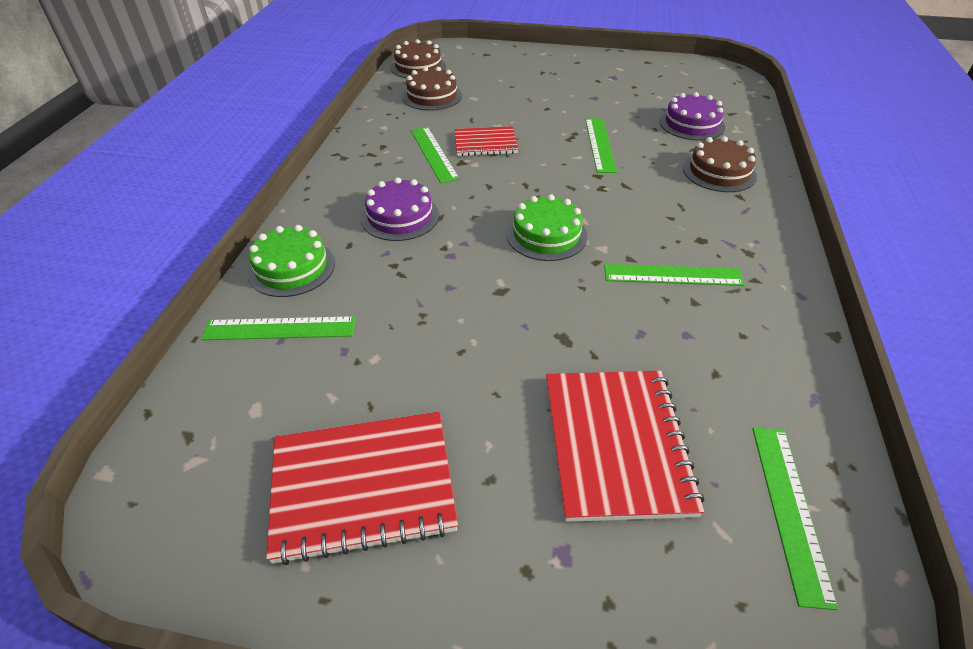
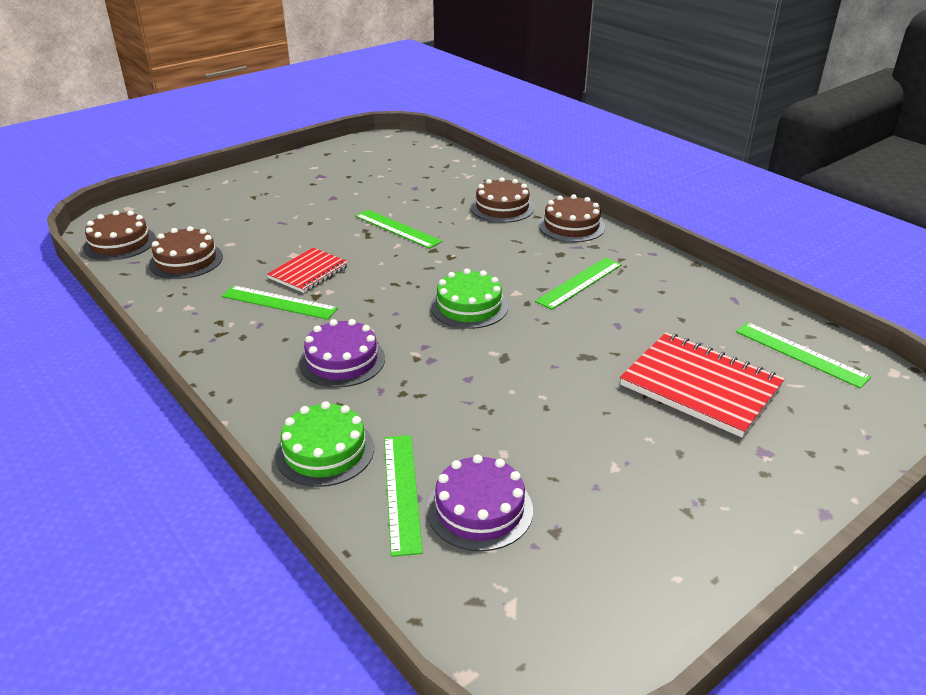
camera: 50 degrees left, 10 degrees down
green ruler [201,316,355,340] -> green ruler turned 45 degrees counterclockwise [384,435,423,557]
red notebook [266,412,458,565] -> none
purple cake [659,92,725,141] -> purple cake moved to [427,455,533,551]
none -> brown cake [538,194,605,242]

